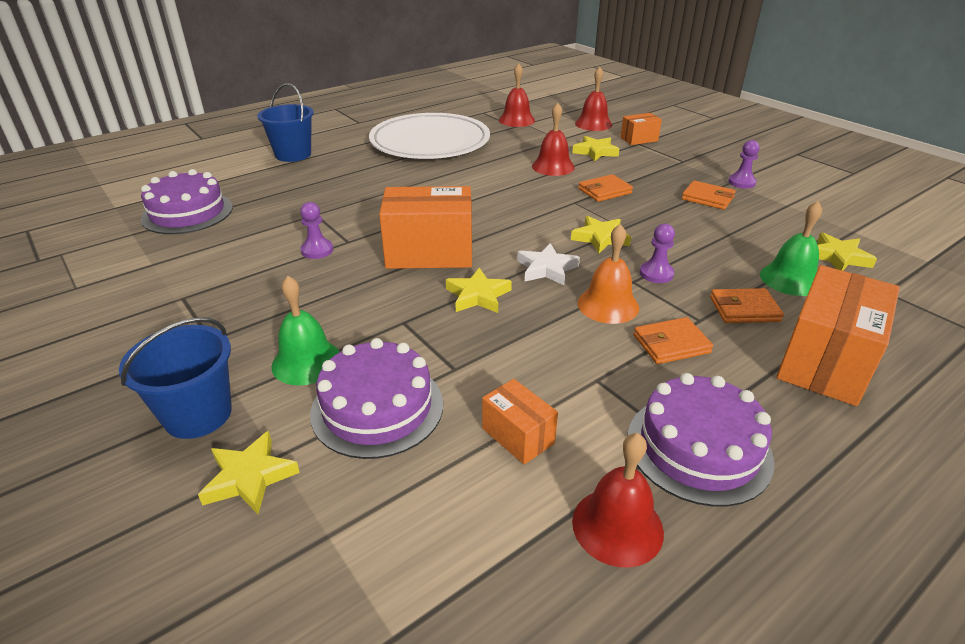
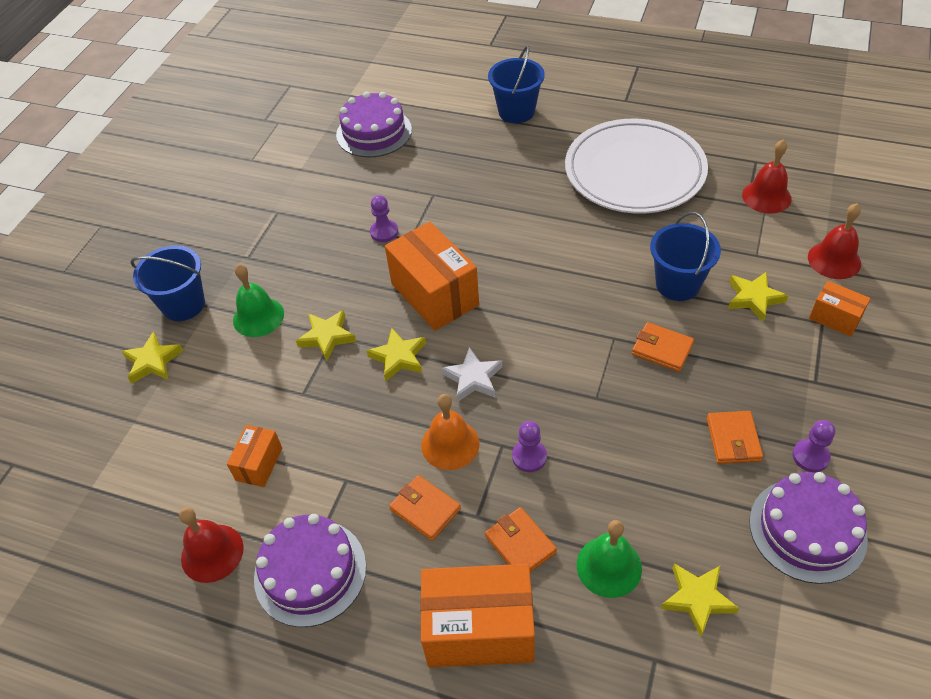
camera: 60 degrees right, 15 degrees up
purple cake [310,338,443,459] -> purple cake moved to [749,472,868,584]
red bell [532,103,575,176] -> blue bucket [650,212,721,301]
yellow star [571,216,631,253] -> yellow star moved to [296,310,356,361]

